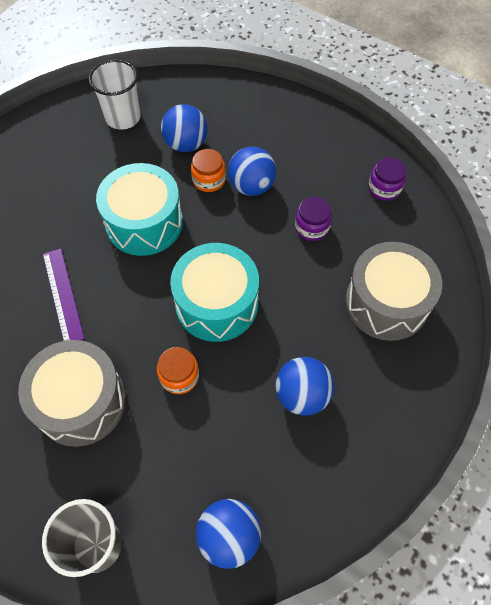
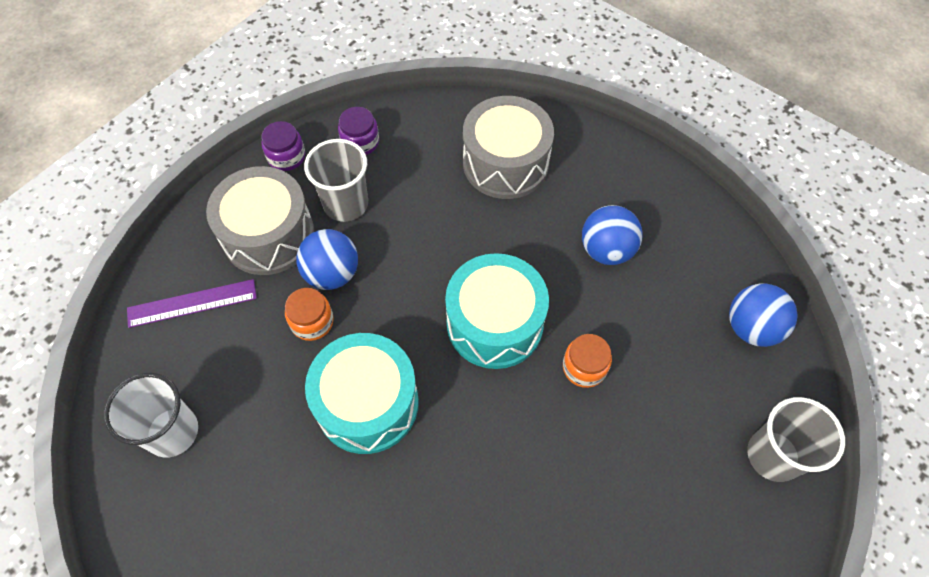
camera: 85 degrees left, 0 degrees up
grey drum [18,340,126,447] -> grey drum moved to [206,166,314,275]
purple ruler [43,249,84,341] -> purple ruler moved to [127,279,257,328]
blue ball [161,104,208,152] -> none
purple jar [295,197,332,241] -> purple jar moved to [261,121,305,171]
none -> grey cup [304,139,368,222]

